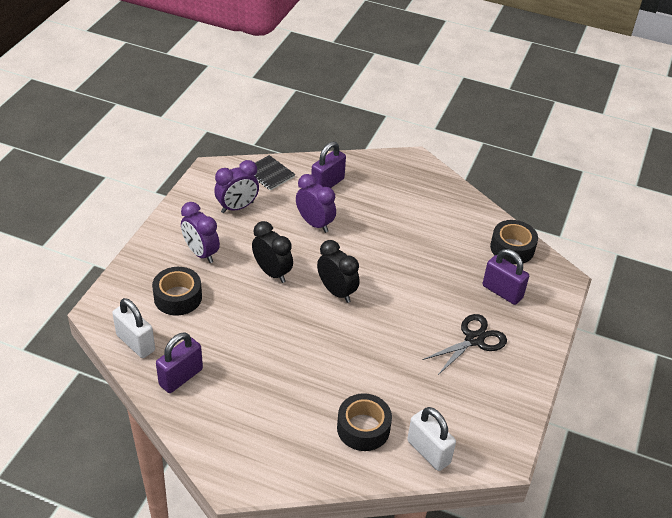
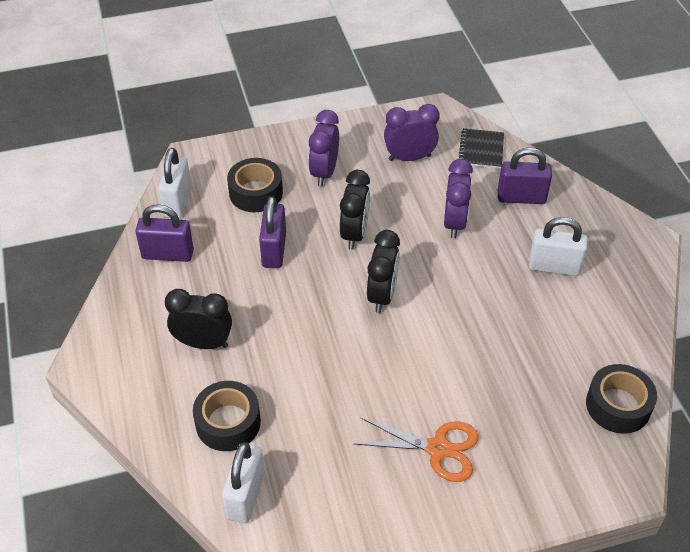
camera: 55 degrees right, 5 degrees up
purple clock [214,160,259,213] -> purple clock turned 150 degrees clockwise [384,104,440,161]
black scissors [422,314,507,375] -> orange scissors [355,417,479,482]
purple padlock [483,249,529,305] -> purple padlock moved to [259,196,286,268]
none -> black clock [165,289,232,349]
none -> white padlock [529,217,588,276]

